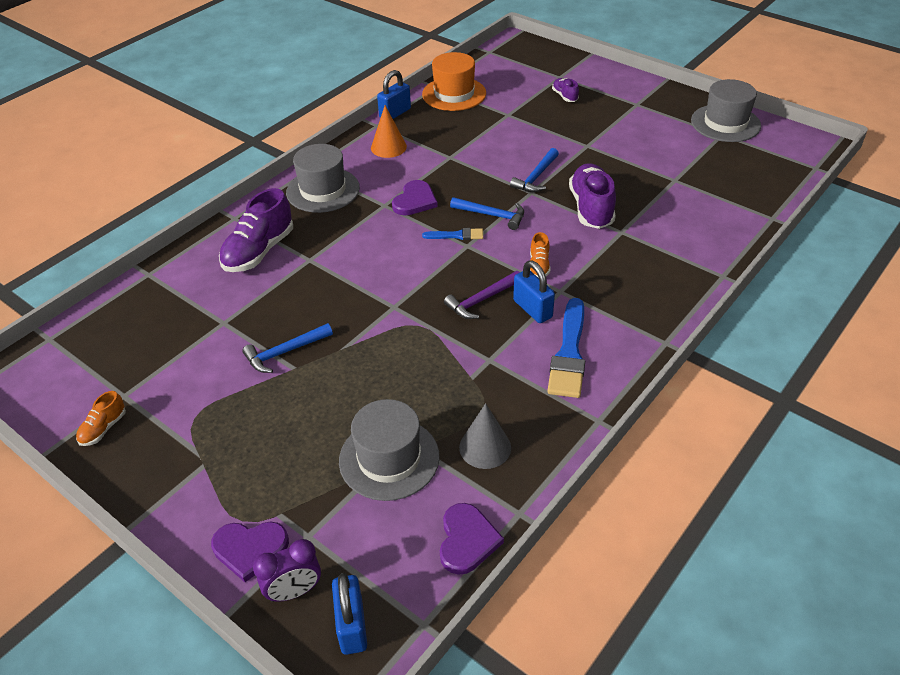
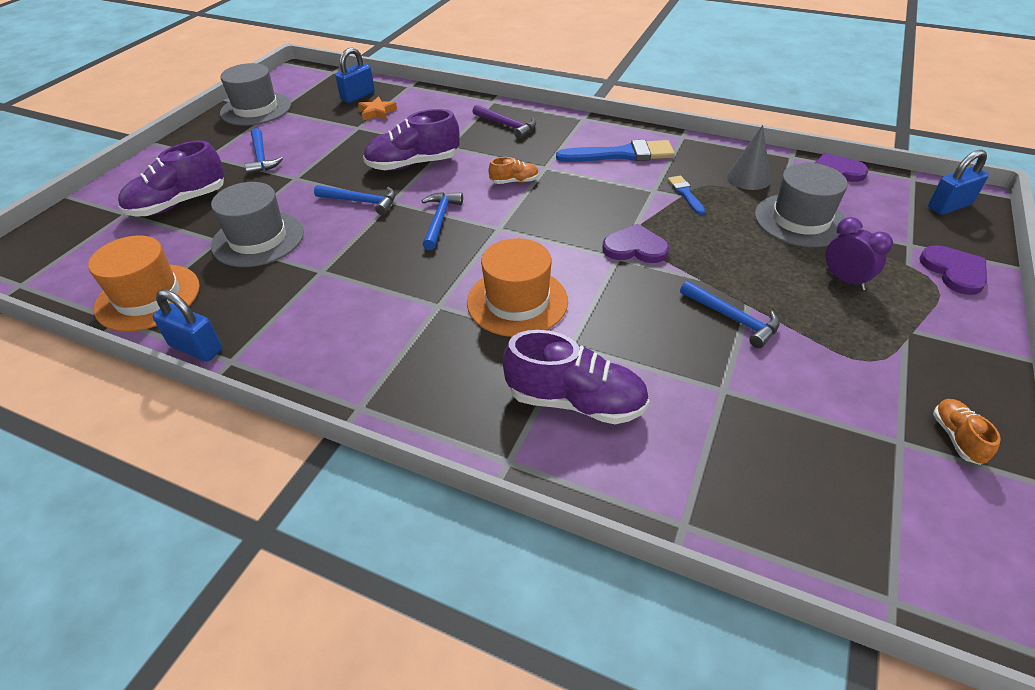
camera: 105 degrees left, 0 degrees up
orange shoe [76,391,126,446] -> orange shoe turned 105 degrees counterclockwise [933,399,1001,465]
purple clock [253,539,321,602] -> purple clock moved to [826,217,893,290]
grey hat [286,144,360,213] -> grey hat moved to [211,182,304,267]
orange cone [371,105,407,158] -> none
purple heart [392,180,438,216] -> purple heart moved to [602,224,669,263]
blue brush [422,228,483,240] -> blue brush moved to [668,176,705,215]
purple hammer [444,271,520,319] -> purple hammer moved to [473,105,536,139]
blue padlock [513,261,555,323] -> blue padlock moved to [335,48,375,103]
purple shoe [552,78,579,102] -> purple shoe [118,140,225,217], size x1.99
none -> blue hammer [244,128,283,175]
none -> orange star [358,96,397,121]
none -> orange hat [467,238,568,337]

